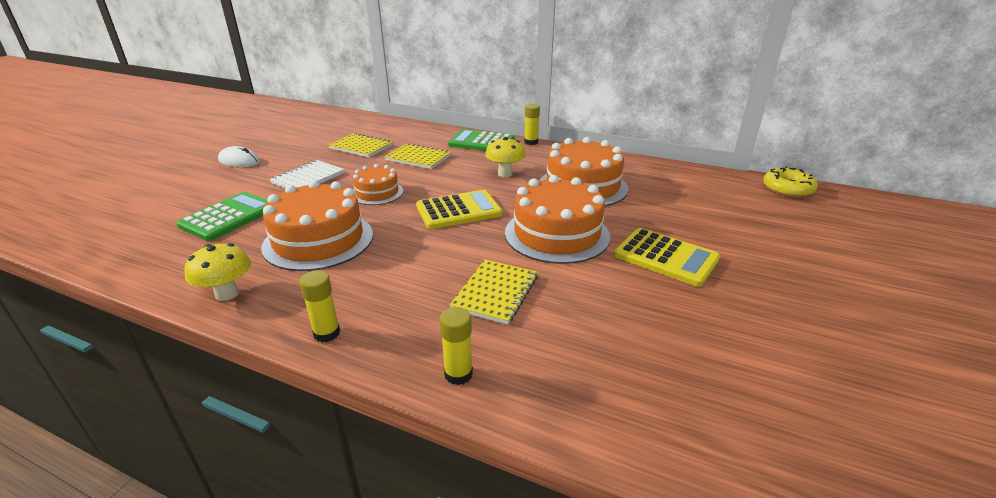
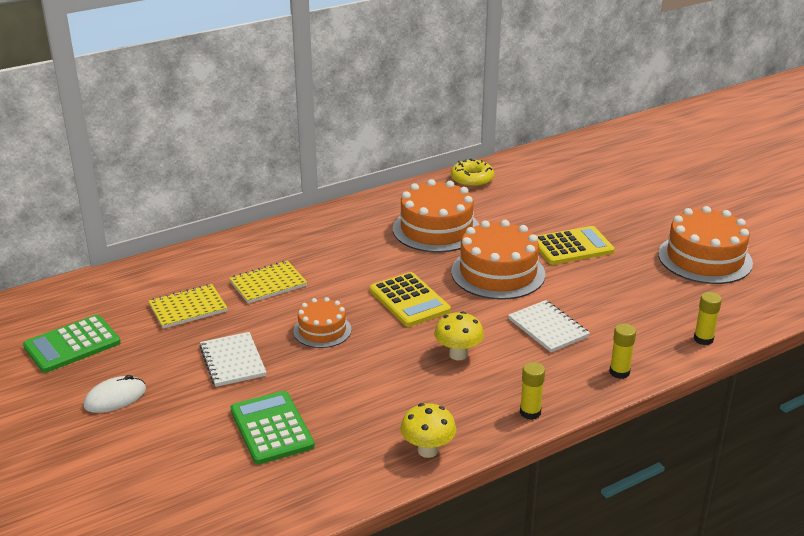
camera: 55 degrees left, 0 degrees up
orange cake [261,180,373,271] -> orange cake moved to [658,206,753,284]
yellow calculator [416,190,503,229] -> yellow calculator turned 135 degrees clockwise [370,272,451,327]
green calculator [448,129,515,151] -> green calculator moved to [23,315,121,373]
yellow notebook [450,260,538,325] -> white notebook [508,300,590,352]
yellow mushroom [485,137,526,177] -> yellow mushroom moved to [434,311,484,360]
yellow glue stick [524,104,540,145] -> yellow glue stick moved to [694,292,722,345]
yellow donut [763,166,818,198] -> yellow donut moved to [451,158,494,187]

